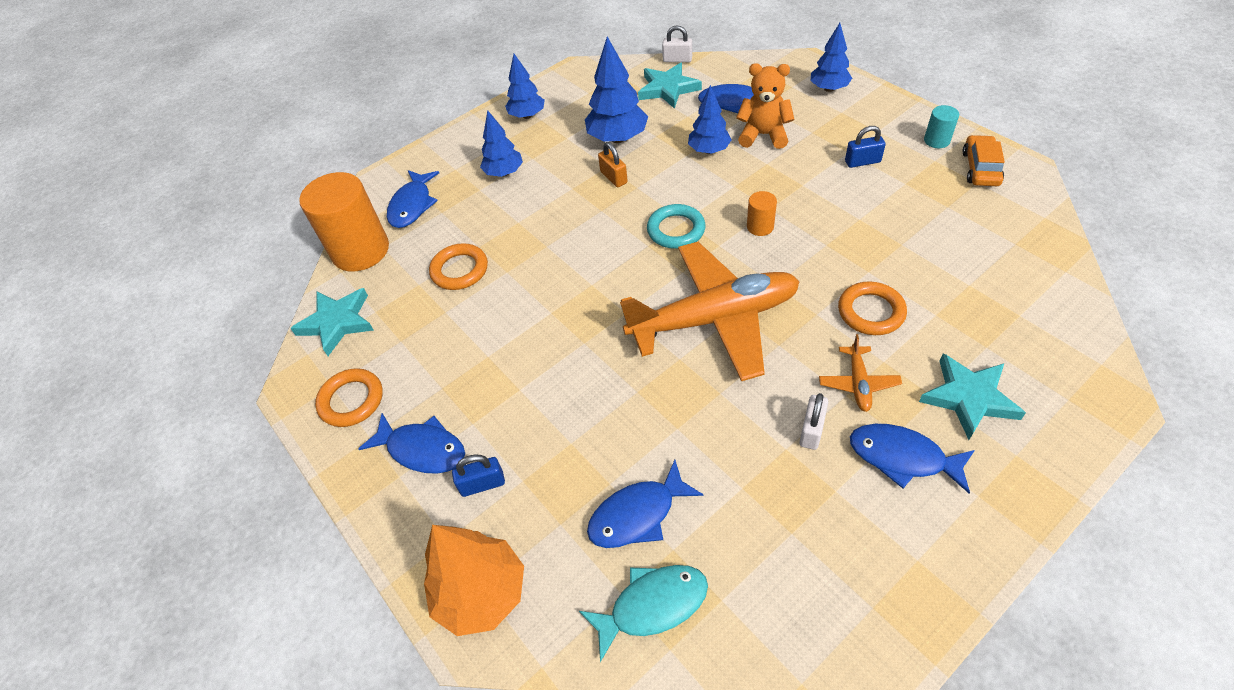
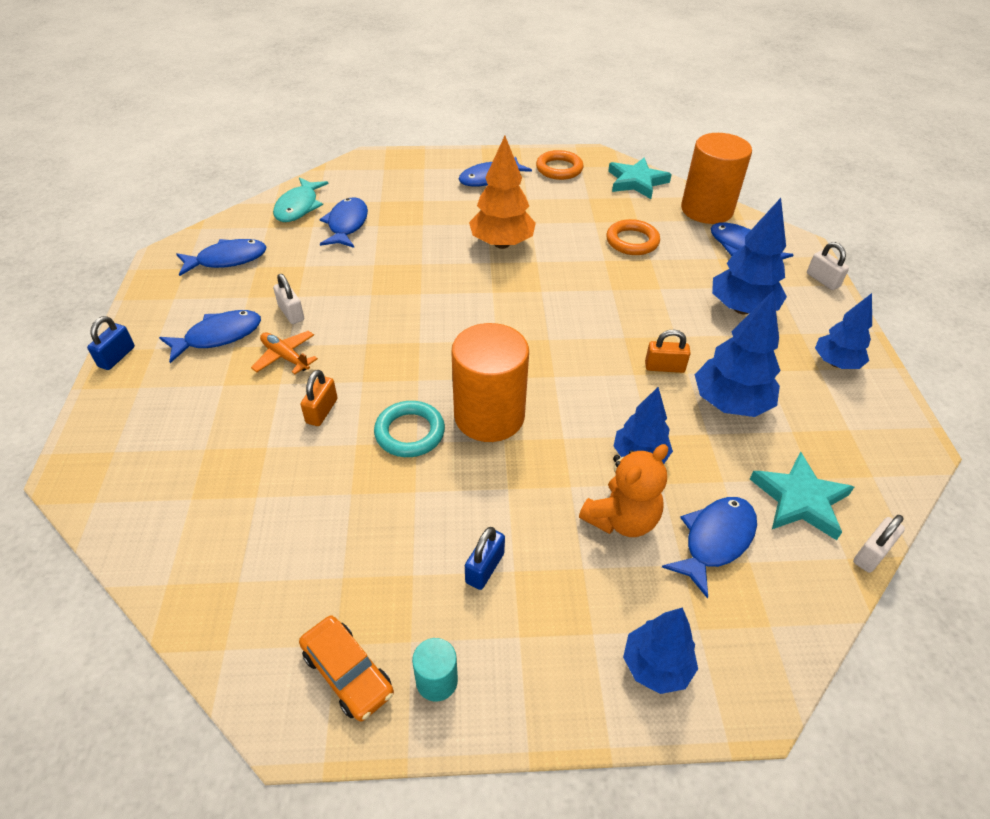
camera: 120 degrees right, 5 degrees down
orange tree [424,525,524,636] -> orange tree moved to [469,136,536,249]
blue padlock [452,455,505,497] -> blue padlock moved to [87,316,135,370]
blue tree [480,110,523,177] -> blue tree [712,198,787,314], size x1.52
orange plane [620,242,800,381] -> none
turquoise ring [647,204,705,249] -> turquoise ring moved to [374,401,445,457]
orange cylinder [747,191,777,236] -> orange cylinder [451,323,529,442], size x2.26
orange ring [838,281,907,335] -> orange padlock [301,370,337,426]
turquoise star [919,353,1026,440] -> none
none -> blue fish [177,239,267,276]
none -> white padlock [807,242,849,290]

